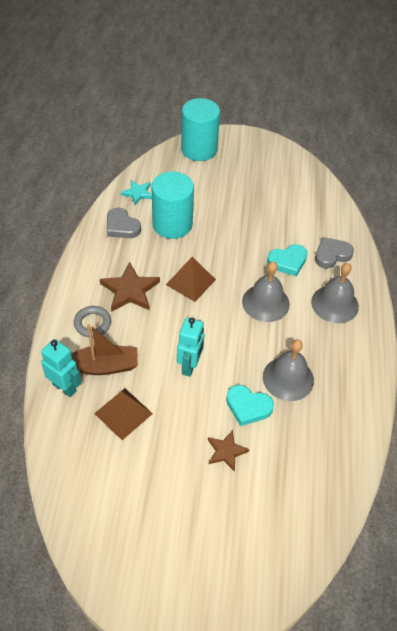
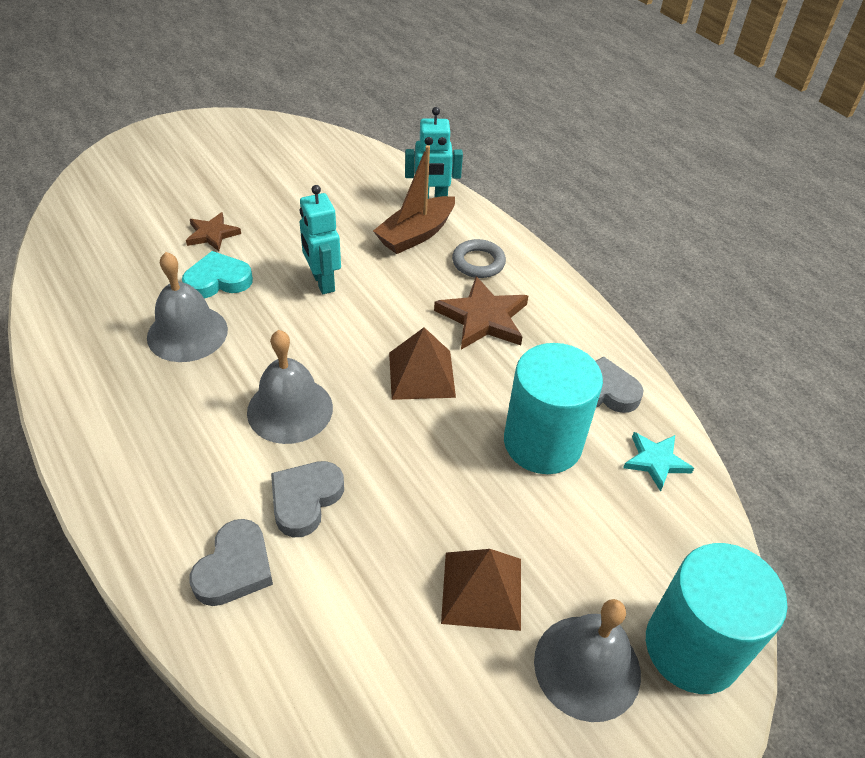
camera: 140 degrees right, 5 degrees down
brown pyramid [94,389,153,440] -> brown pyramid moved to [441,549,521,631]
turquoise heart [267,244,307,276] -> grey heart [271,461,344,537]
grey bell [311,263,359,323] -> grey bell moved to [534,599,641,722]

